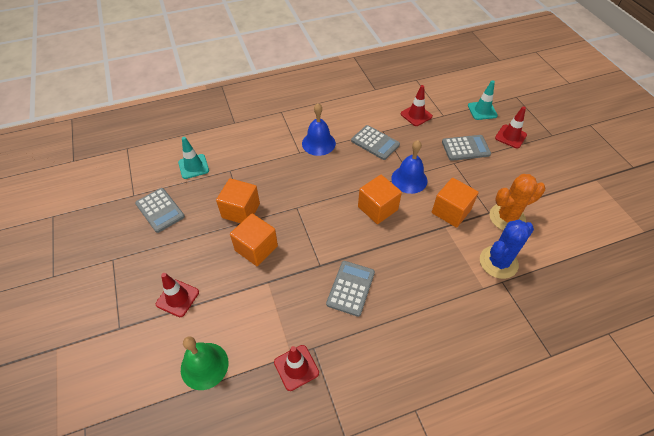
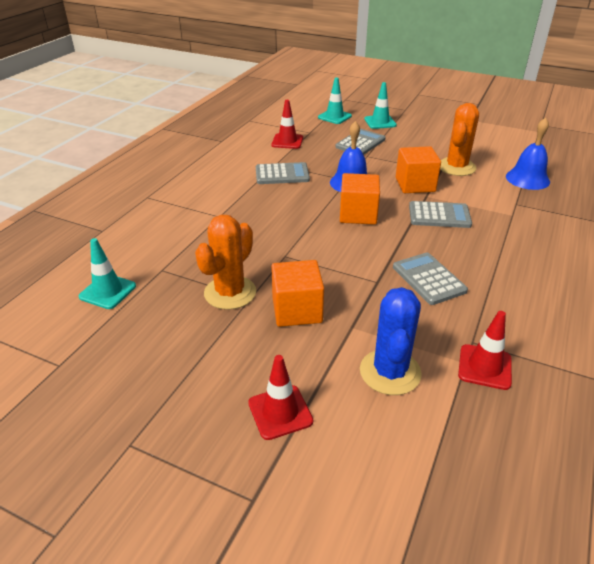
camera: 45 degrees left, 15 degrees down
grey calculator [135,188,185,233] -> grey calculator moved to [409,201,472,228]
green bell [181,336,229,390] -> none
orange cube [216,178,260,223] -> orange cactus [195,214,256,310]
blue bell [302,103,336,156] -> blue bell moved to [506,118,550,190]
blue cactus [480,220,534,279] -> blue cactus moved to [360,287,422,395]
red traffic cone [495,106,527,148] -> turquoise traffic cone [364,82,397,129]

